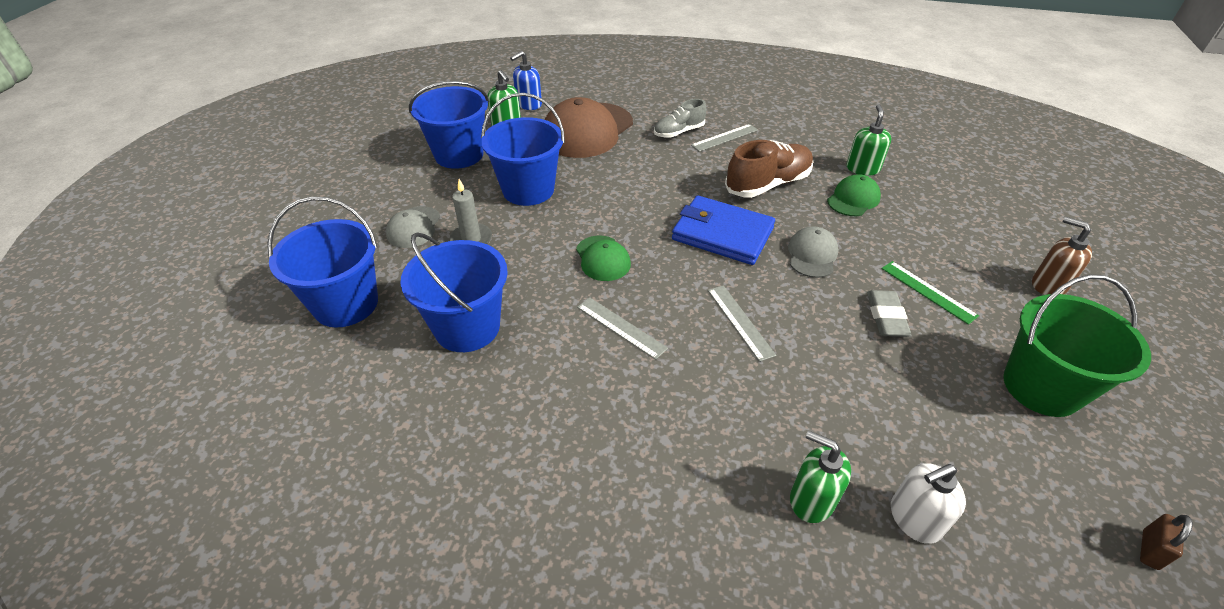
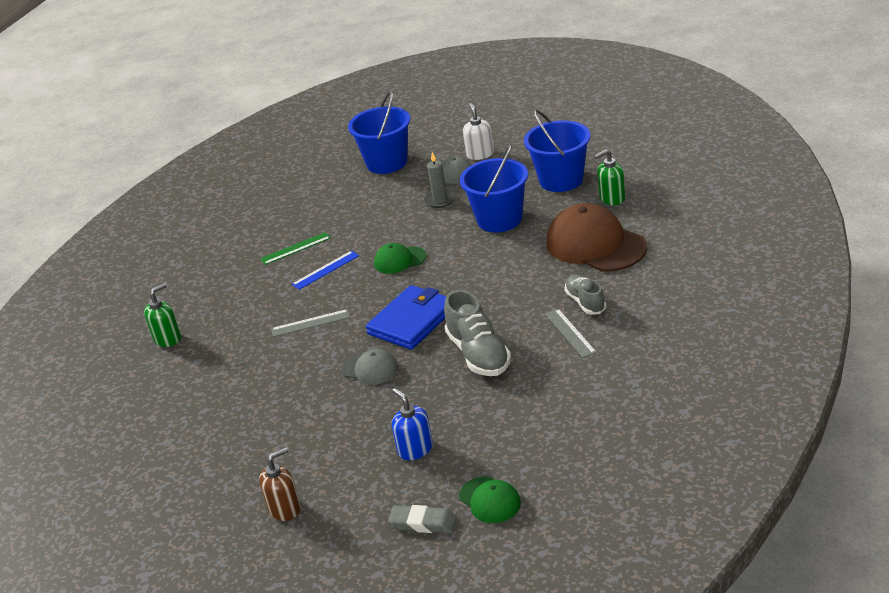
camera: 105 degrees right, 10 degrees down
blue bucket [400,232,508,352] -> none
blue soap dispenser [510,51,542,110] -> blue soap dispenser moved to [392,388,433,460]
grey ruler [577,297,668,360] -> blue ruler [292,251,359,290]
brown shoe [725,140,813,198] -> grey shoe [444,290,511,376]
green cap [827,174,881,216] -> green cap moved to [459,476,521,523]
green soap dispenser [847,105,891,176] -> none
grey eraser [867,290,912,337] -> grey eraser moved to [388,505,457,533]
green ruler [882,261,979,325] -> green ruler moved to [260,232,331,265]
white soap dispenser [891,463,966,544] -> white soap dispenser moved to [463,103,494,160]
green bucket [1003,274,1151,417] -> none
brown padlock [1140,514,1193,570] -> none

